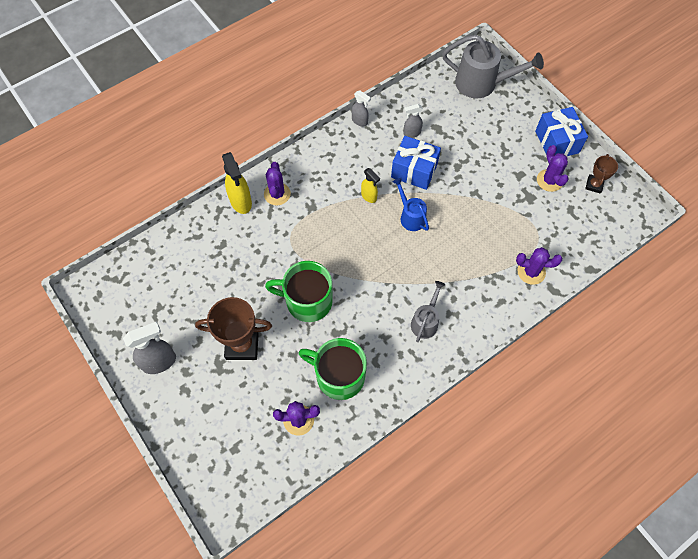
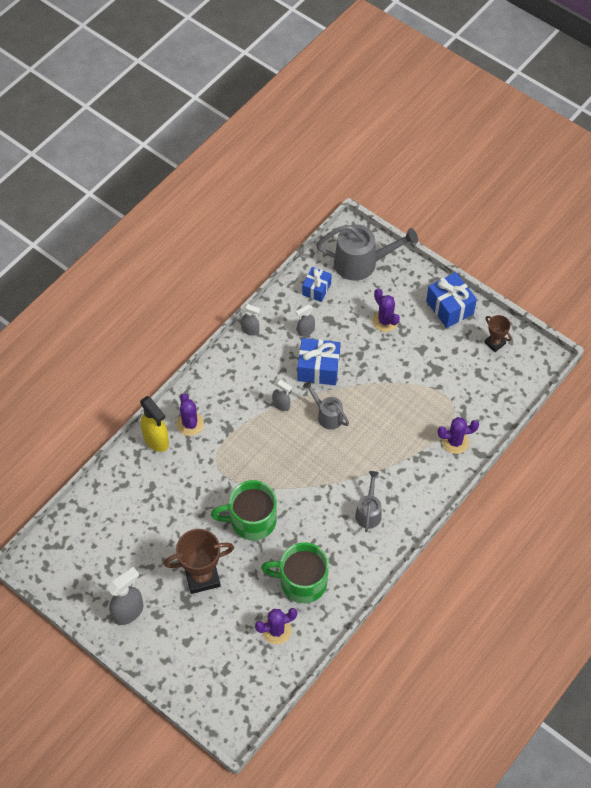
camera: 15 degrees left, 5 degrees down
yellow spray bottle [361,168,380,203] -> grey spray bottle [272,379,292,411]
blue watering can [393,178,429,231] -> grey watering can [303,381,349,430]
purple cactus [537,145,569,192] -> purple cactus moved to [372,288,400,332]
brown trophy [585,154,618,193] -> brown trophy turned 45 degrees counterclockwise [484,315,512,352]
none -> blue gift [302,267,332,302]

